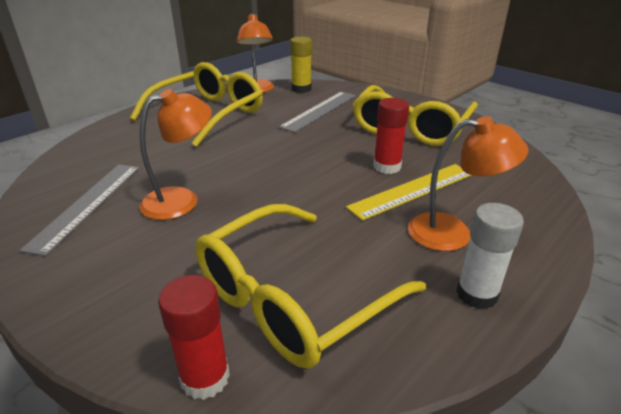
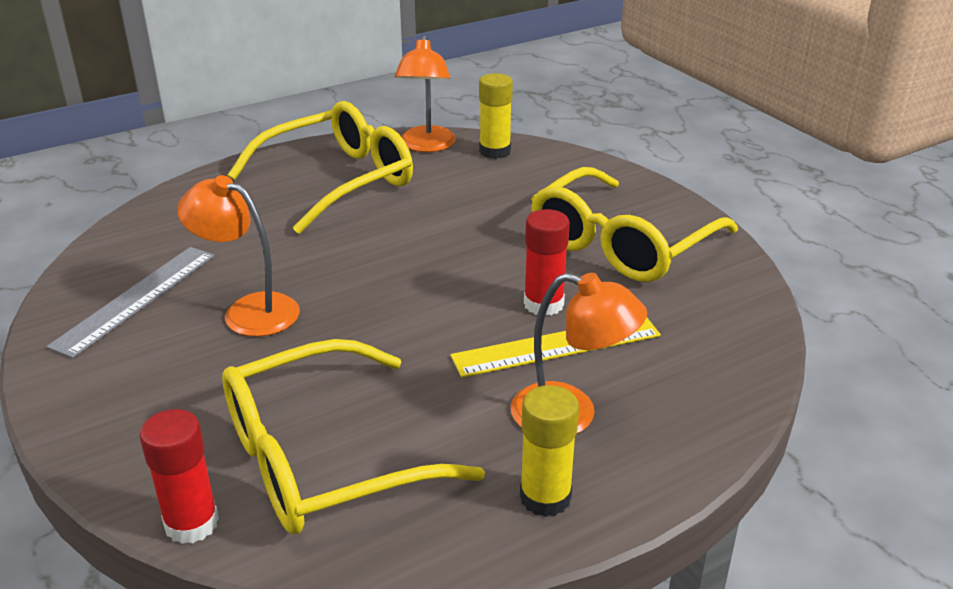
camera: 15 degrees right, 0 degrees up
orange lamp [139,89,212,220] -> orange lamp turned 135 degrees counterclockwise [177,175,300,337]
grey ruler [279,92,356,133] -> none
white glue stick [456,203,524,309] -> yellow glue stick [520,385,579,517]

